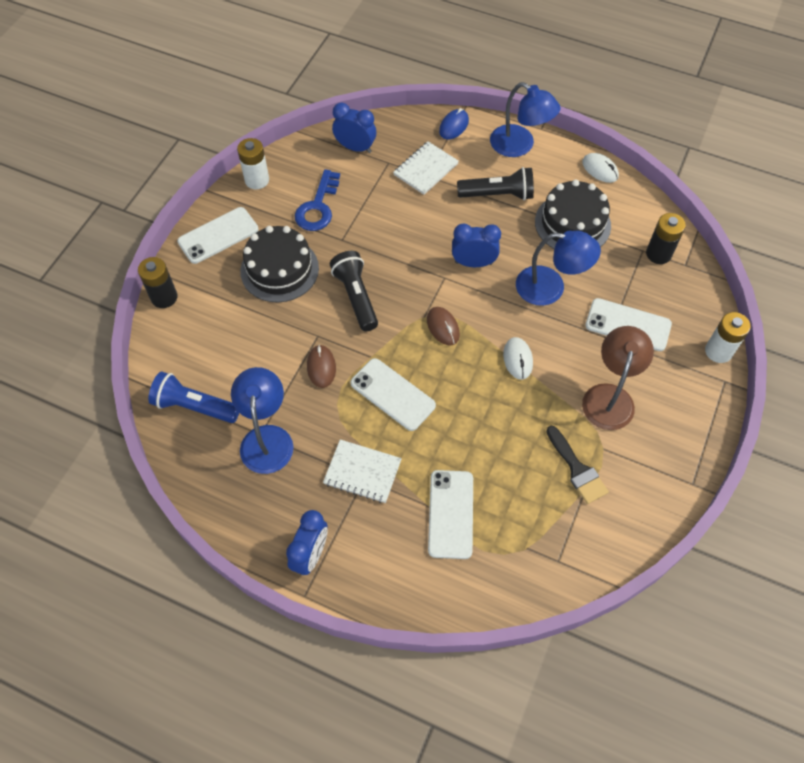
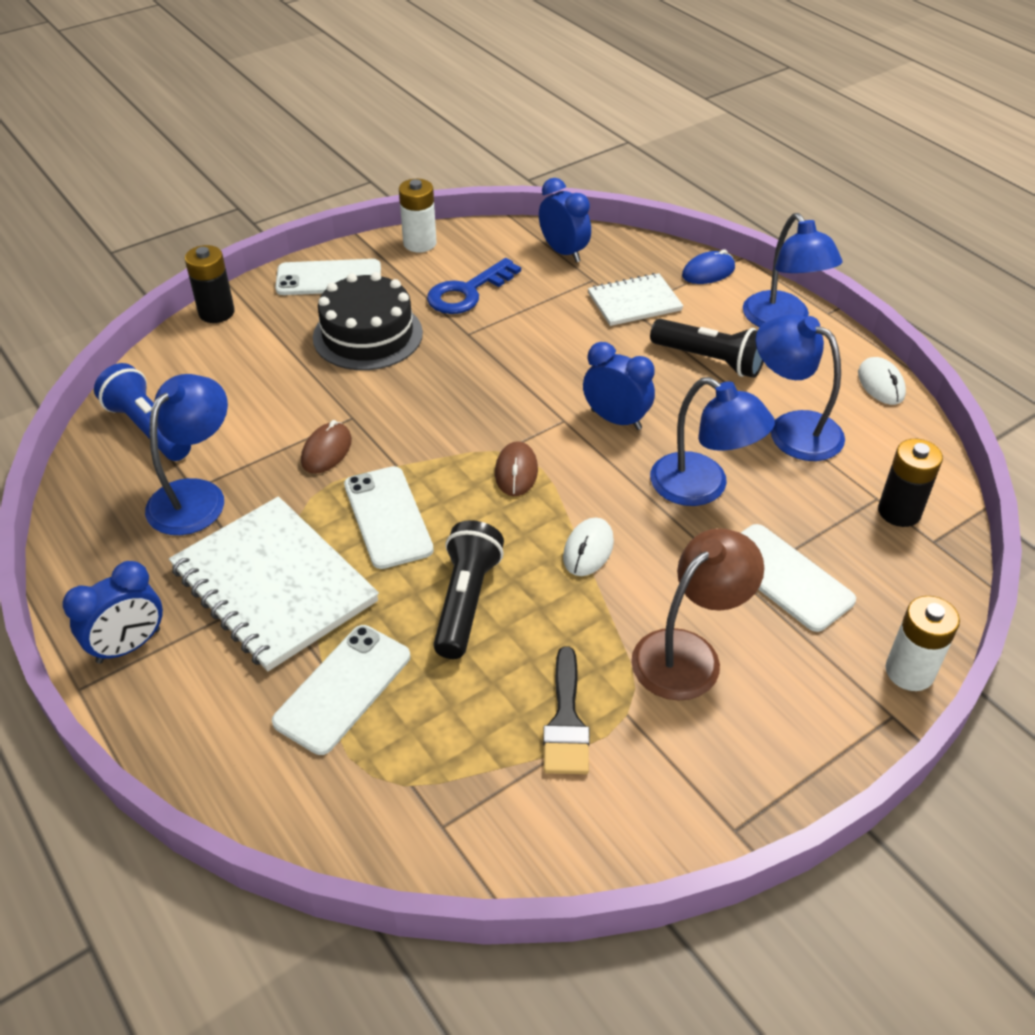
camera: 30 degrees right, 15 degrees down
white notebook [323,439,402,503] -> white notebook [169,496,379,672], size x1.75
black flashlight [330,251,378,331] -> black flashlight moved to [433,520,504,659]
black cake [535,179,611,249] -> blue lamp [756,314,845,461]

